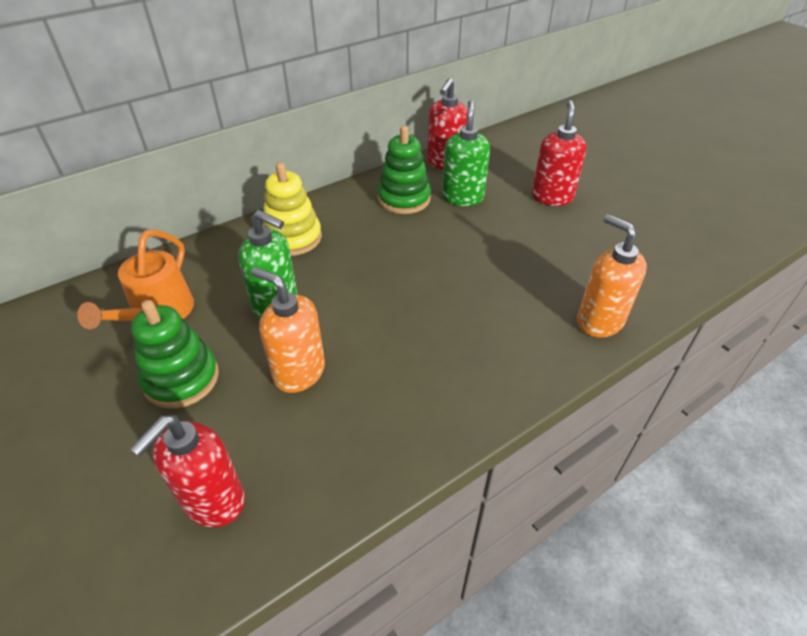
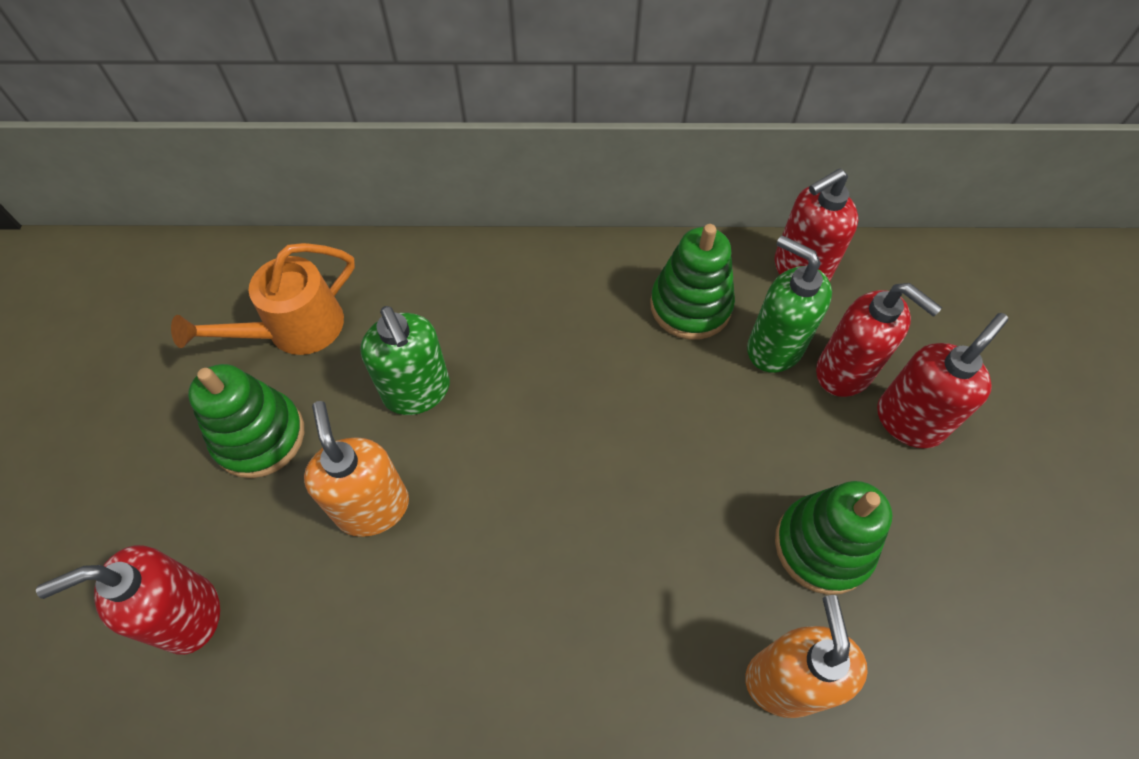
camera: 35 degrees right, 15 degrees up
yellow stacking toy [263,162,322,256] -> none
green soap dispenser [442,100,490,206] -> green soap dispenser turned 90 degrees counterclockwise [747,235,832,373]
none -> green stacking toy [775,481,892,595]
none -> red soap dispenser [816,283,942,397]

